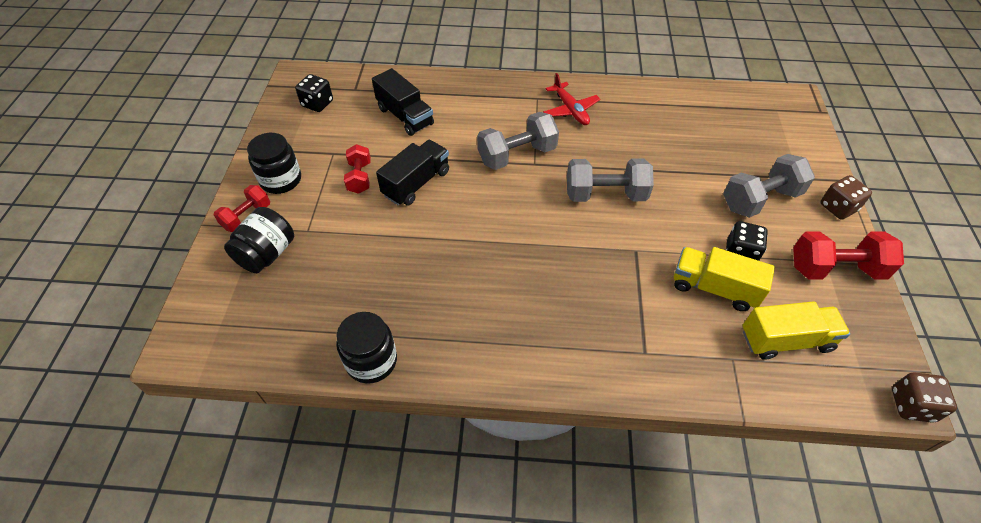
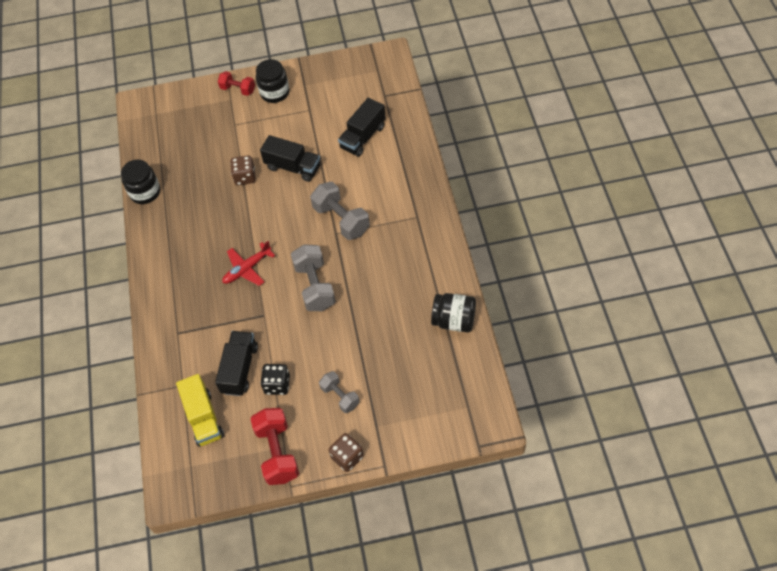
camera: 80 degrees right, 5 degrees up
black jar [224,207,294,273] -> black jar moved to [431,293,476,333]
black dice [295,74,333,112] -> none
red dumbbell [344,144,371,194] -> none
red plane [543,73,600,125] -> red plane moved to [222,241,275,286]
yellow truck [674,247,775,311] -> black truck [215,331,258,396]
grey dumbbell [723,154,815,218] -> grey dumbbell [319,371,360,413], size x0.61
brown dice [892,373,957,423] -> brown dice moved to [230,155,256,185]

